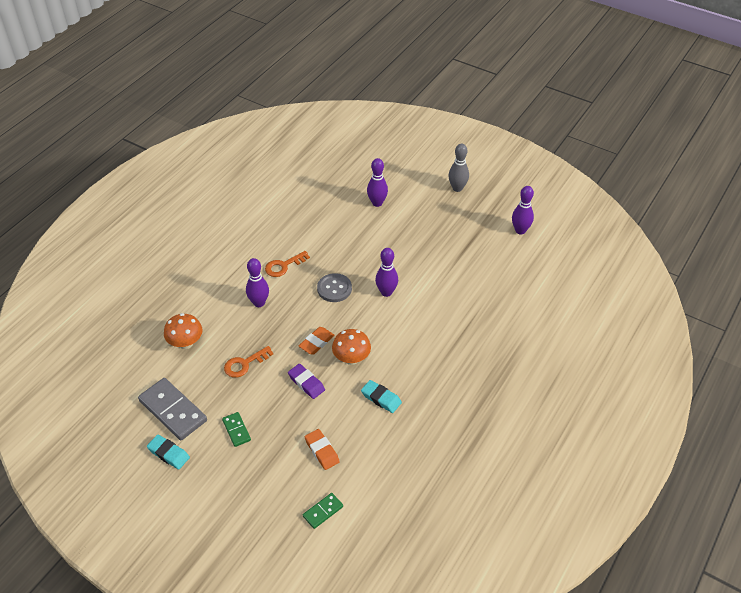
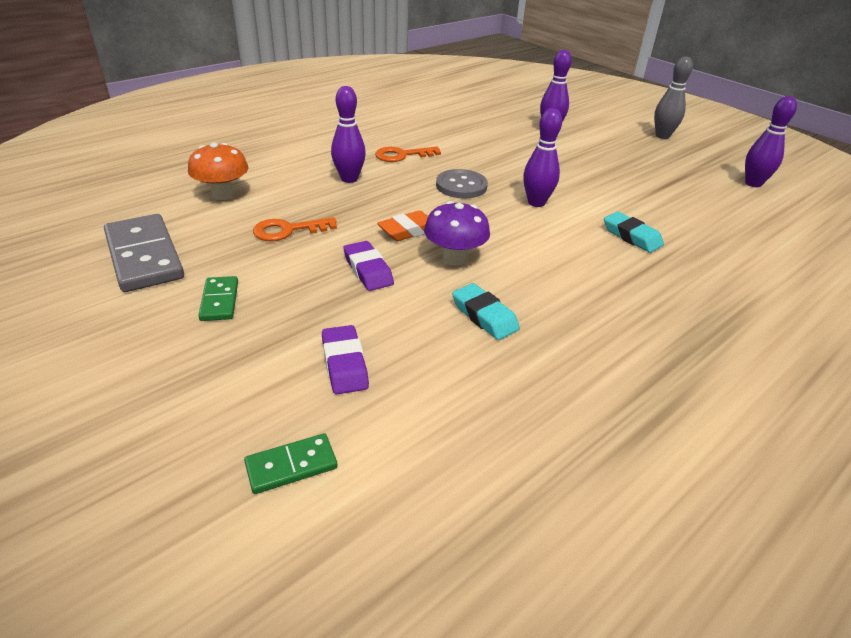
camera: 15 degrees right, 10 degrees down
turquoise eraser [147,435,190,470] -> turquoise eraser moved to [604,212,664,253]
orange eraser [305,429,340,470] -> purple eraser [322,325,369,394]
orange mushroom [332,329,371,365] -> purple mushroom [424,201,490,266]

